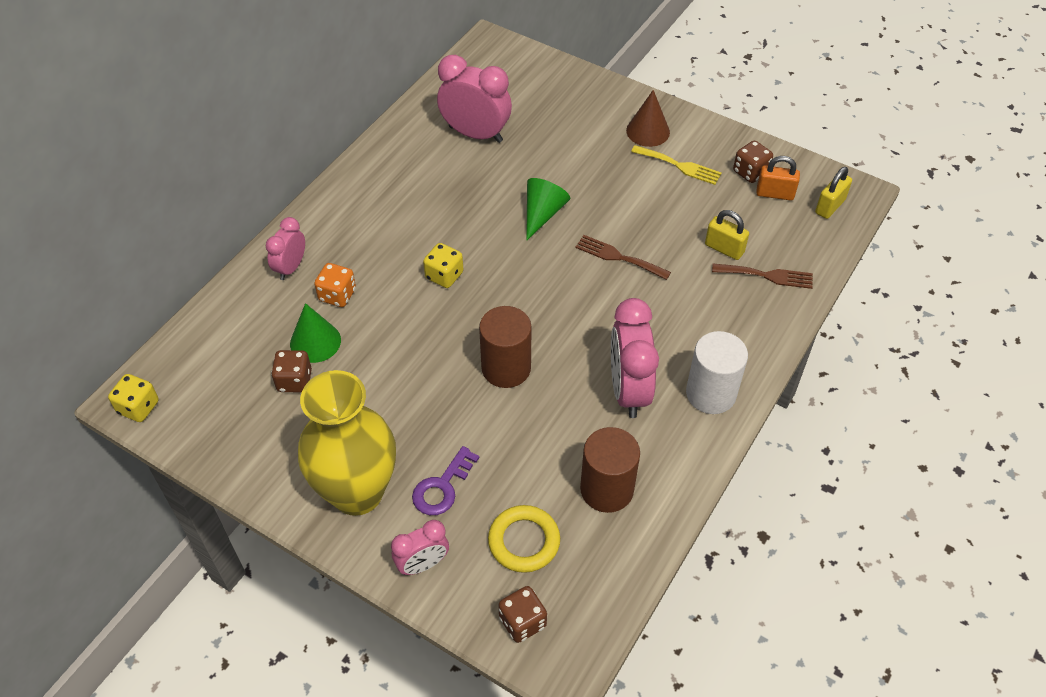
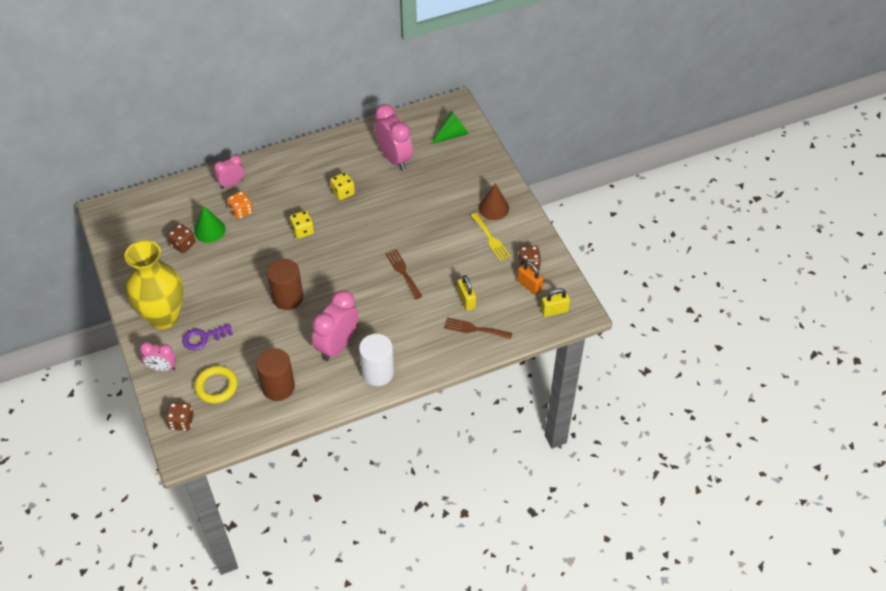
camera: 35 degrees right, 0 degrees up
yellow dice [108,374,159,422] -> yellow dice moved to [330,172,355,200]
green cone [526,178,570,241] -> green cone moved to [431,111,468,144]
brown fork [712,264,813,289] -> brown fork turned 150 degrees clockwise [444,317,512,339]

